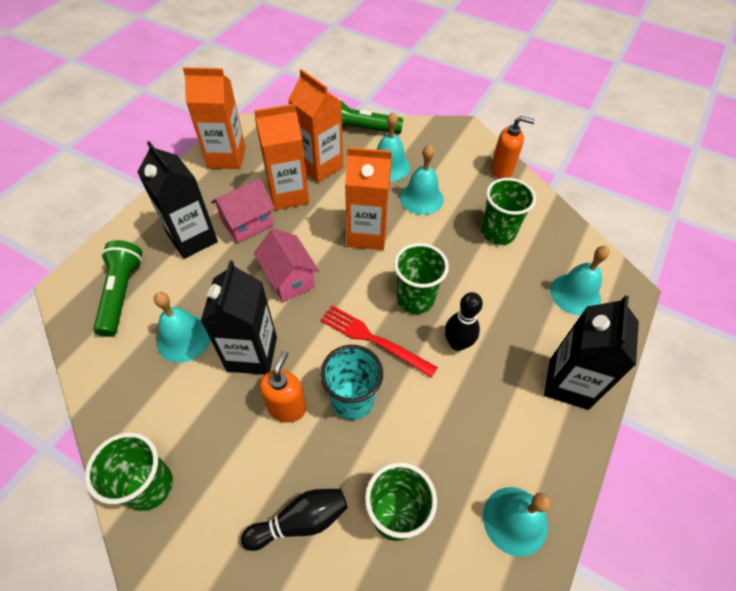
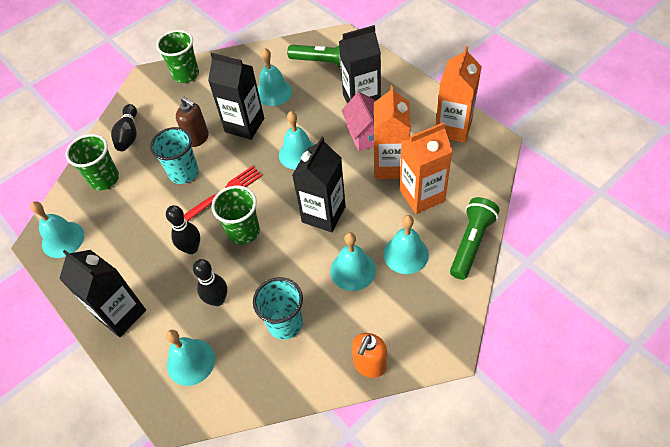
camera: 115 degrees right, 0 degrees up
pink house [254,229,319,302] -> turquoise bell [279,111,315,170]
orange soap dispenser [259,351,306,423] -> brown soap dispenser [176,97,209,147]
orange carton [345,147,392,250] -> black carton [292,137,346,232]
green cup [481,178,536,245] -> turquoise cup [253,277,303,340]
none -> black bowling pin [193,259,227,306]

